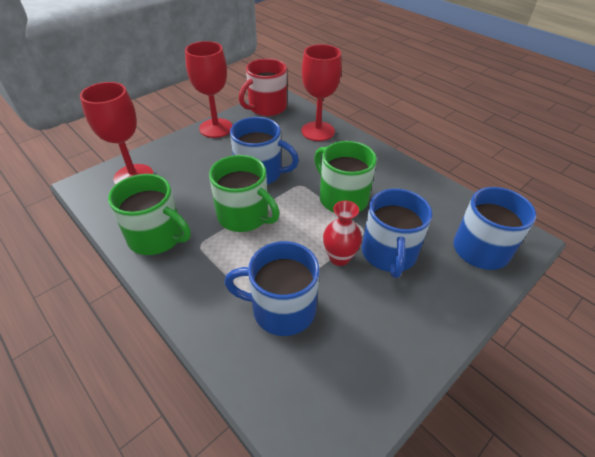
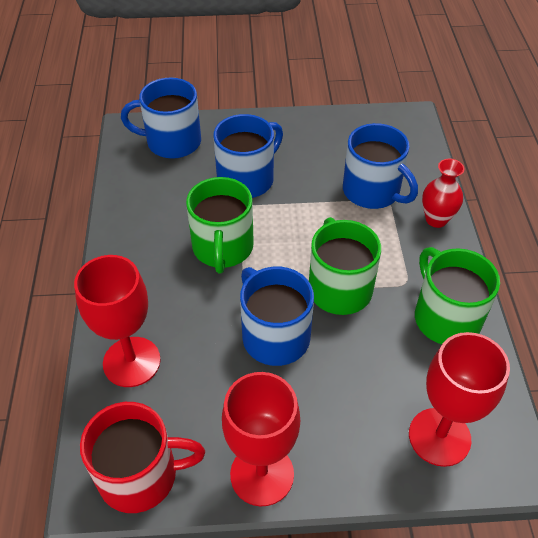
camera: 140 degrees left, 5 degrees up
red vase [323,201,362,266] -> red vase moved to [422,159,464,228]

